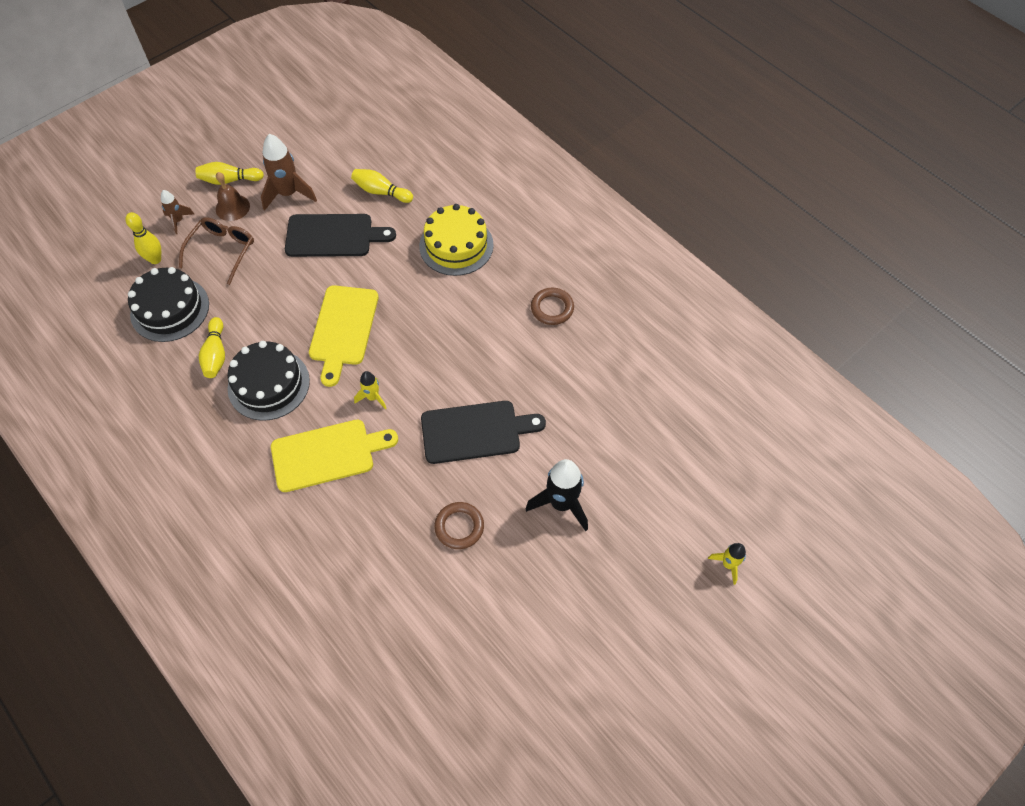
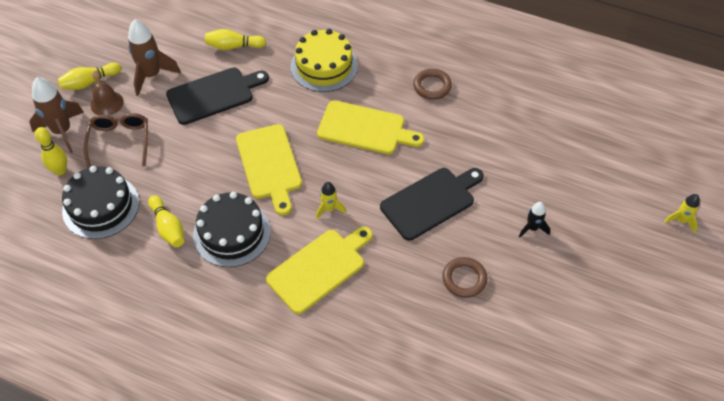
camera: 25 degrees left, 5 degrees down
brown rocket [161,190,194,234] -> brown rocket [29,77,84,153], size x1.83
black rocket [525,459,588,531] -> black rocket [519,202,550,238], size x0.55
none -> yellow cutting board [317,101,424,154]

